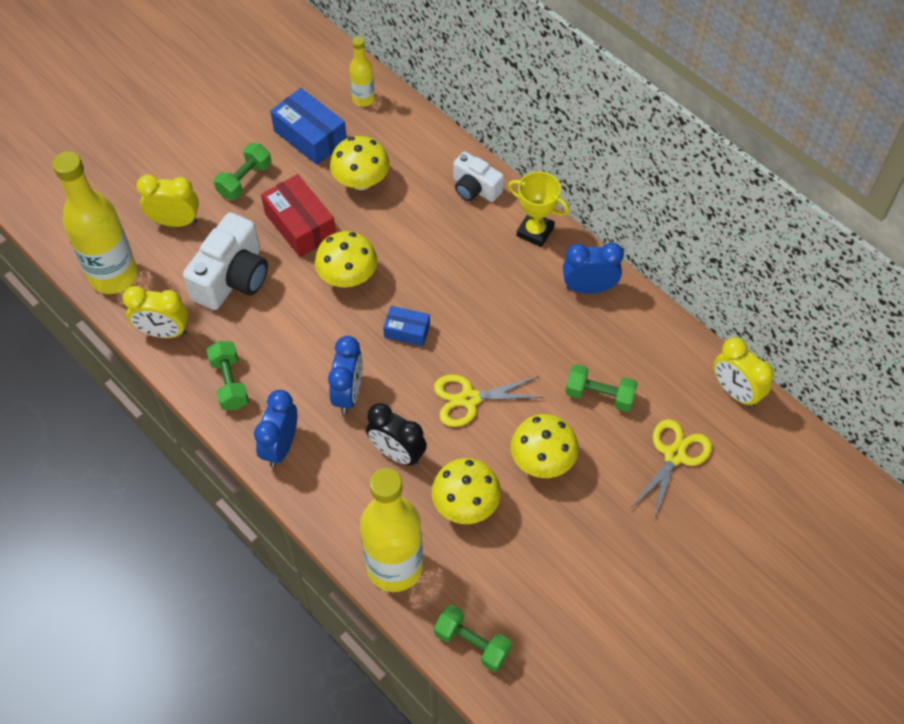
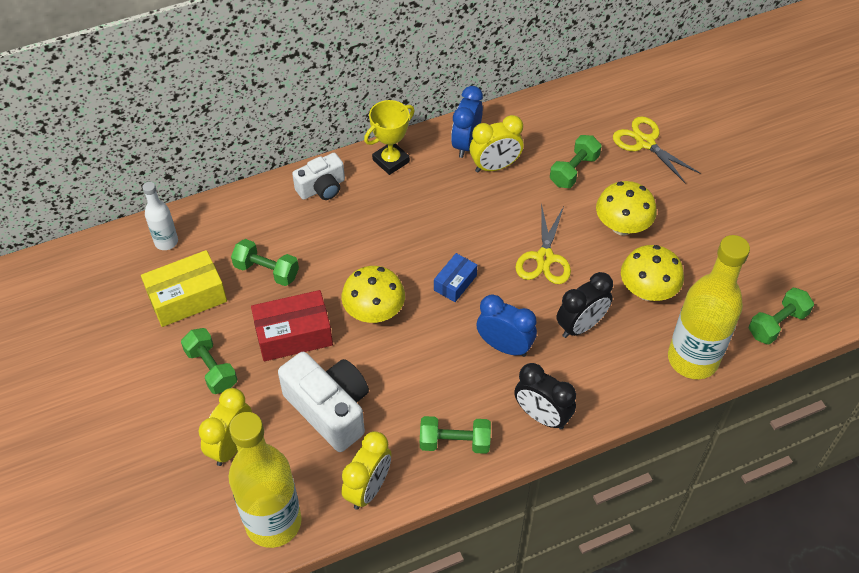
camera: 70 degrees left, 5 degrees down
blue clock [254,390,297,467] -> black clock [514,363,576,430]
blue box [270,88,347,165] -> yellow box [141,250,227,327]
yellow mushroom [330,136,390,190] -> green dumbbell [231,239,299,286]
yellow bottle [349,37,375,107] -> white bottle [142,182,178,250]
yellow clock [714,337,774,408] -> yellow clock moved to [470,115,523,173]

